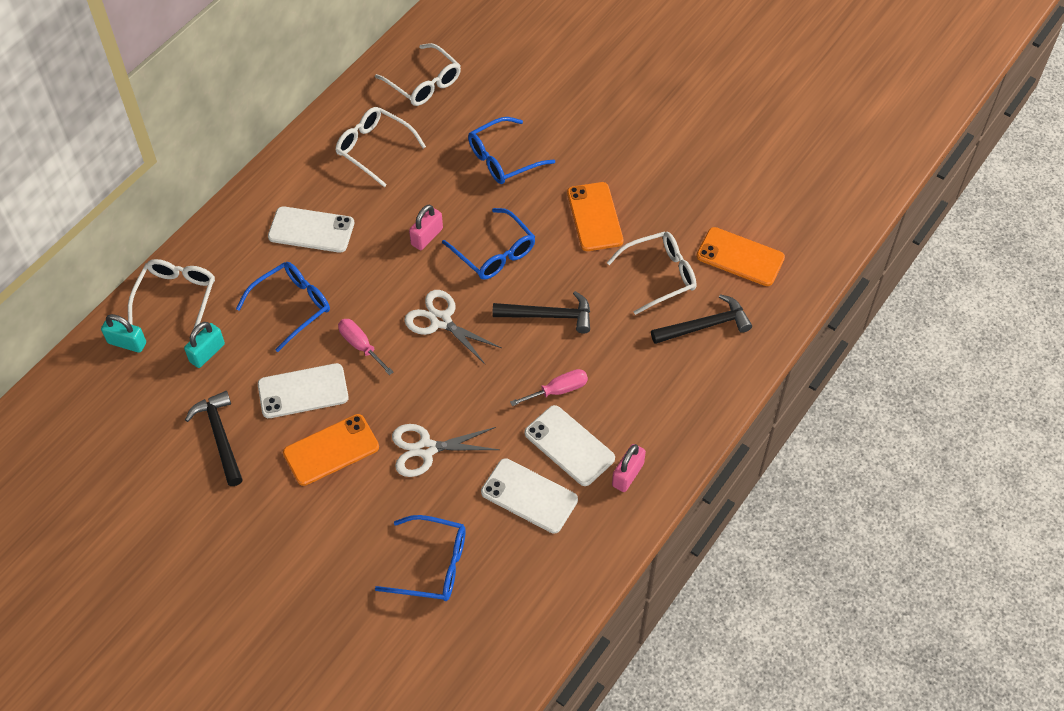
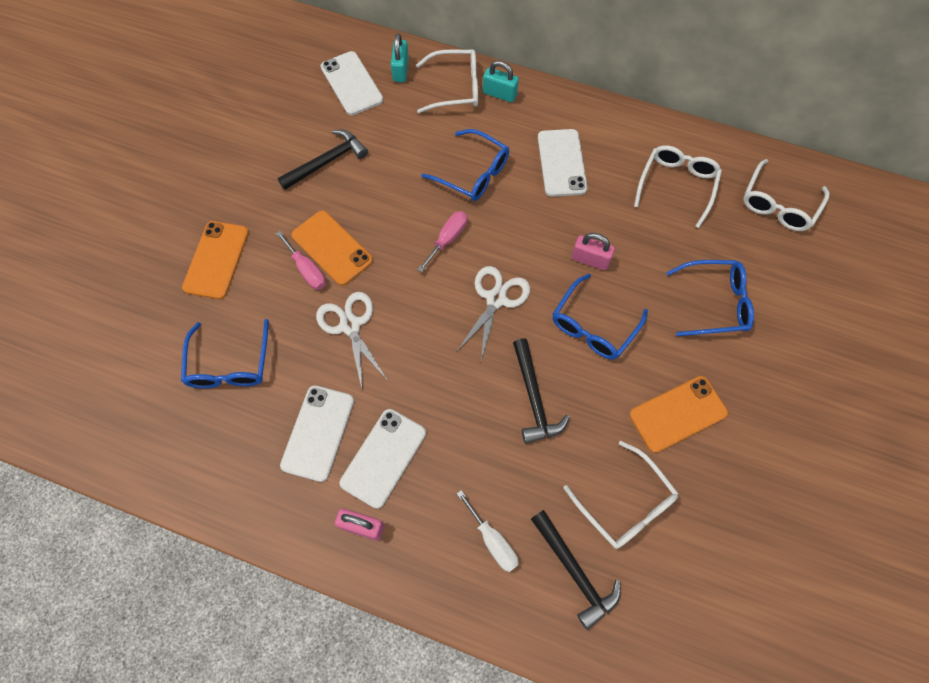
camera: 75 degrees right, 10 degrees up
turquoise padlock [184,322,225,368] -> turquoise padlock moved to [483,61,519,102]
white phone [258,363,349,418] -> white phone moved to [321,51,383,115]
blue glasses [468,117,555,184] -> blue glasses turned 135 degrees clockwise [666,260,754,336]
pink screwdriver [510,369,588,406] -> pink screwdriver moved to [276,231,326,290]
orange phone [696,227,785,286] -> orange phone moved to [182,221,249,299]
none -> white screwdriver [456,490,519,572]

